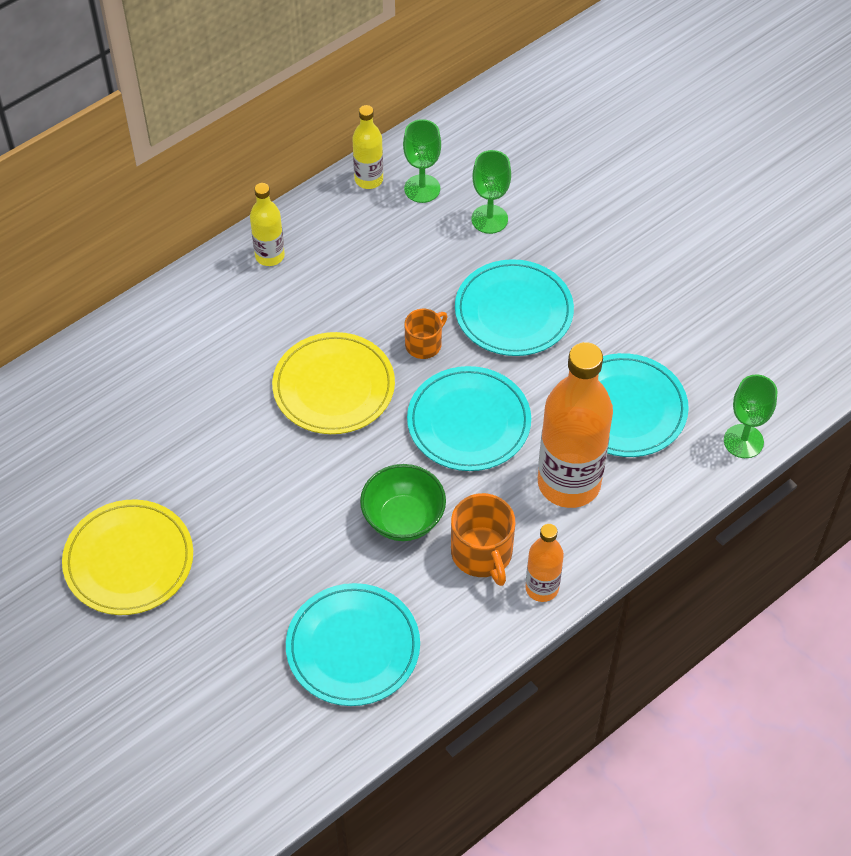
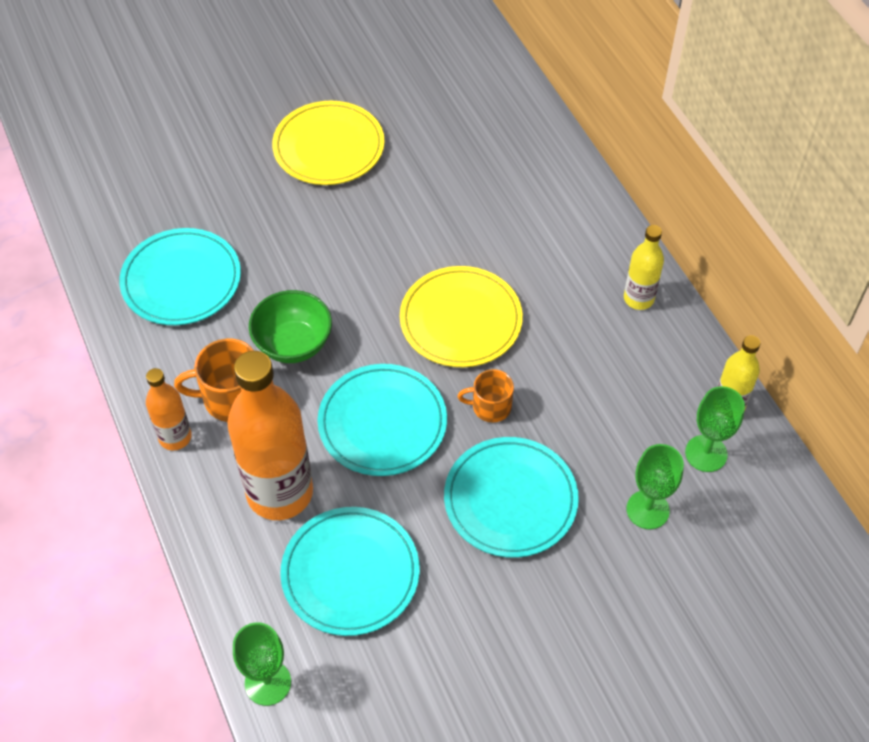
camera: 105 degrees right, 0 degrees up
orange mug [405,309,447,359] -> orange mug turned 120 degrees clockwise [458,369,514,423]

